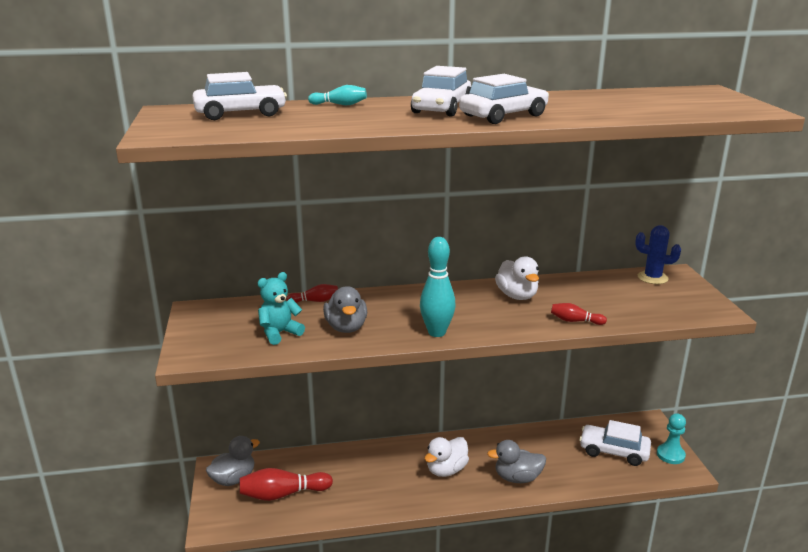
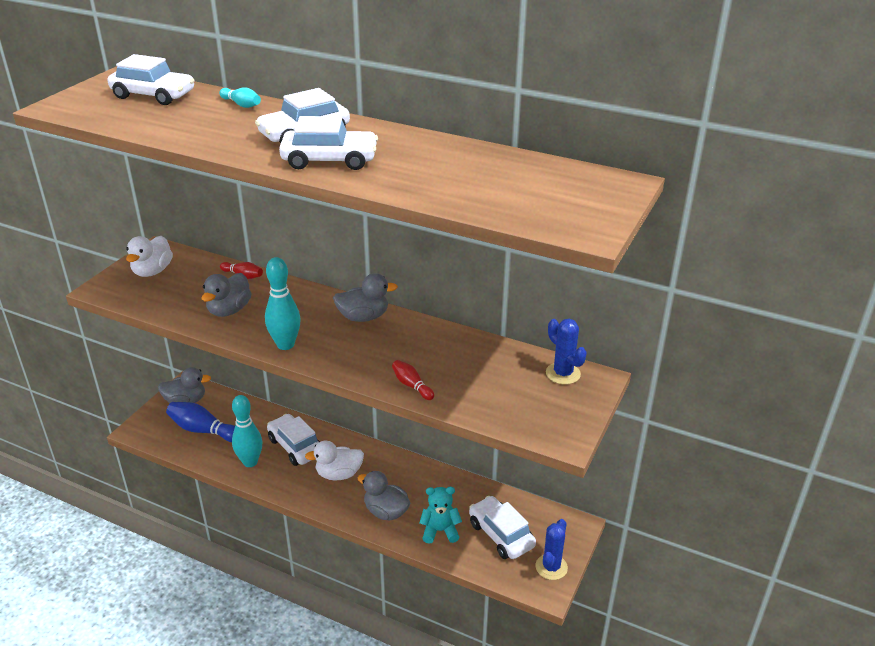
camera: 35 degrees right, 10 degrees up
red bowling pin [239,468,333,501] -> blue bowling pin [166,402,235,442]
turquoise teddy bear [258,272,305,345] -> turquoise teddy bear moved to [420,487,462,544]
white duck [495,256,539,300] -> white duck moved to [126,236,173,277]
turquoise pawn [657,413,686,464] -> blue cactus [536,519,568,580]
none -> turquoise bowling pin [232,395,262,467]
none -> white car [267,414,320,466]
none -> grey duck [333,273,398,322]

